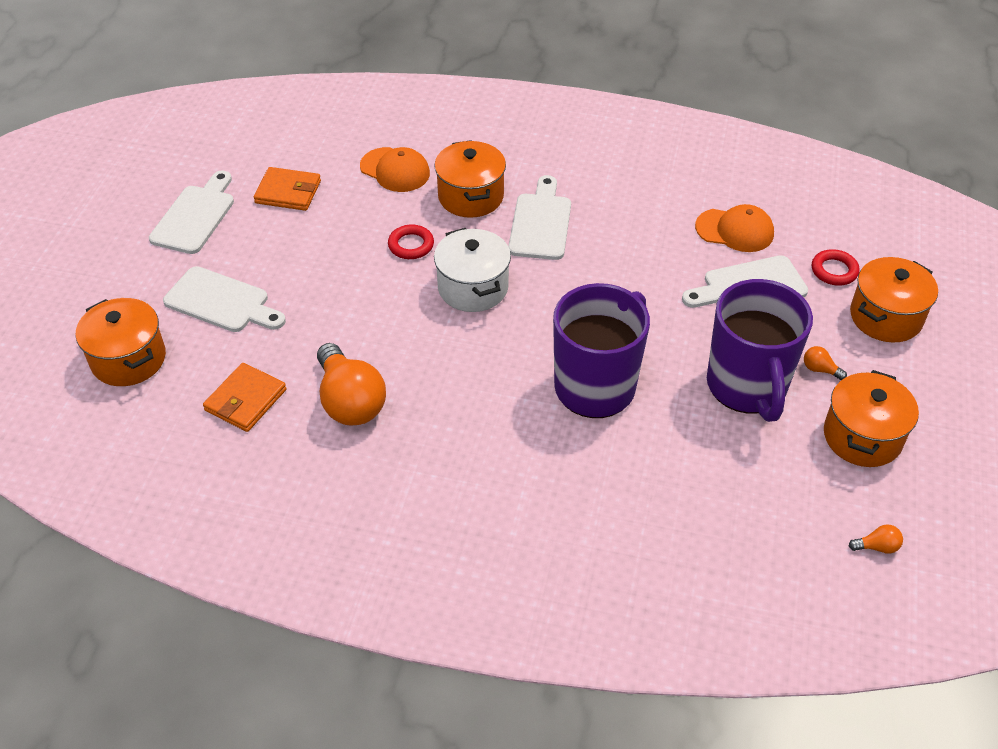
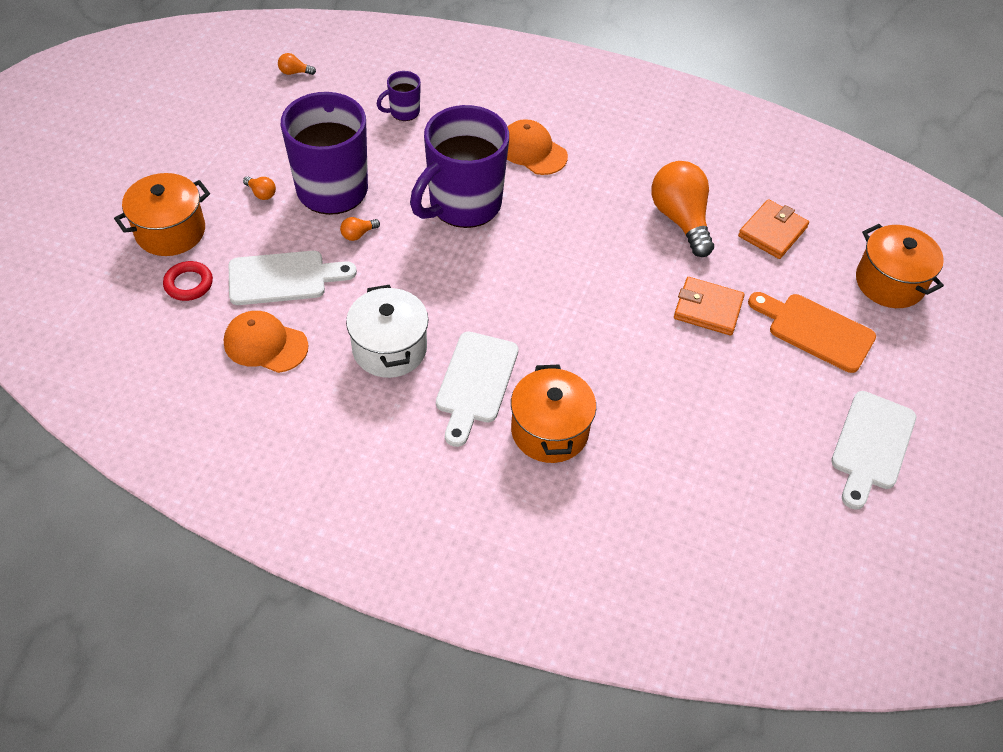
camera: 175 degrees left, 5 degrees up
white cutting board [163,266,286,332] -> orange cutting board [748,292,876,373]
orange wallet [254,167,321,211] -> orange wallet moved to [674,277,745,336]
orange cap [360,147,430,192] -> orange cap moved to [507,119,568,175]
red ring [388,224,434,259] -> none
white pot [434,228,511,312] -> white pot moved to [346,285,428,378]
orange pot [824,370,919,467] -> none
none -> orange light bulb [340,217,380,241]
none -> purple mug [377,71,421,121]

